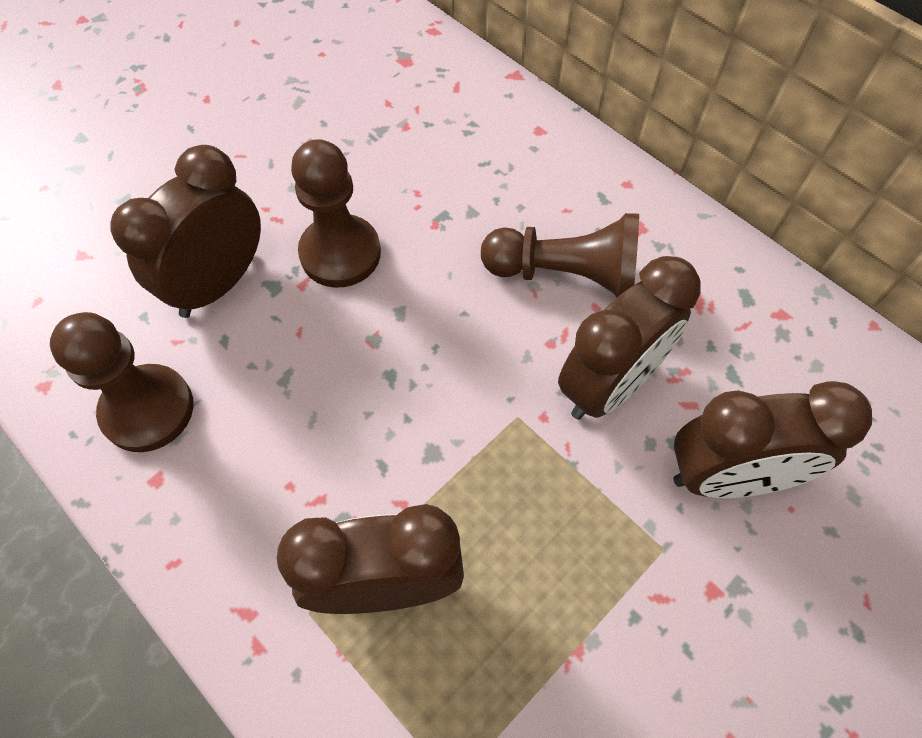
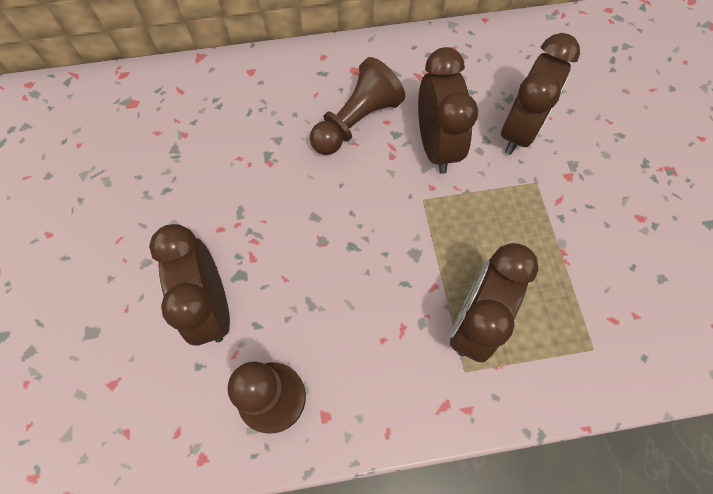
camera: 55 degrees left, 5 degrees up
brown pawn [291,139,381,287] -> none

